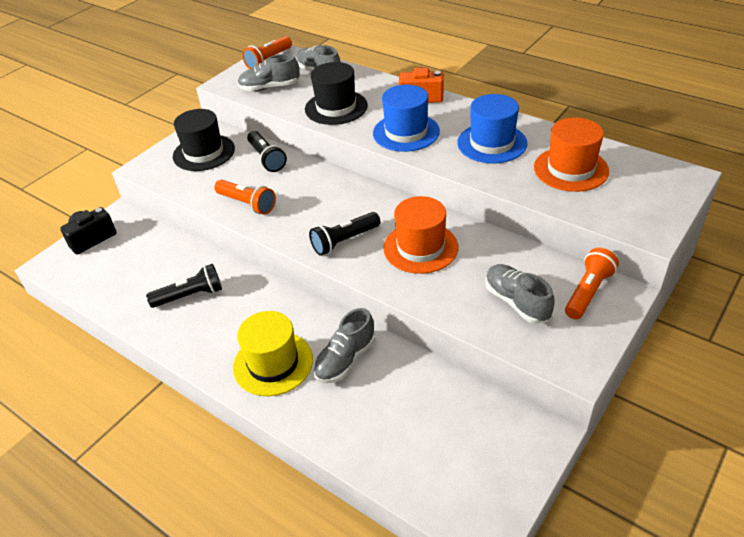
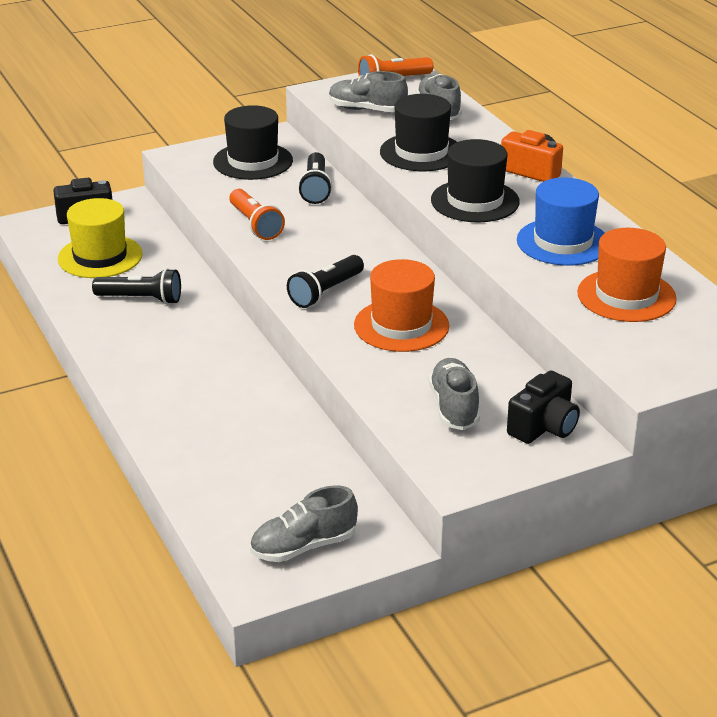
camera: 25 degrees right, 10 degrees down
yellow hat [233,311,313,396] -> yellow hat moved to [58,198,142,278]
black flashlight [309,212,380,256] -> black flashlight turned 45 degrees counterclockwise [287,255,364,308]
grey shoe [313,308,375,383] -> grey shoe moved to [250,485,358,562]
blue hat [373,85,440,152] -> black hat [431,139,520,222]
orange flashlight [565,248,619,319] -> black camera [507,371,580,444]

